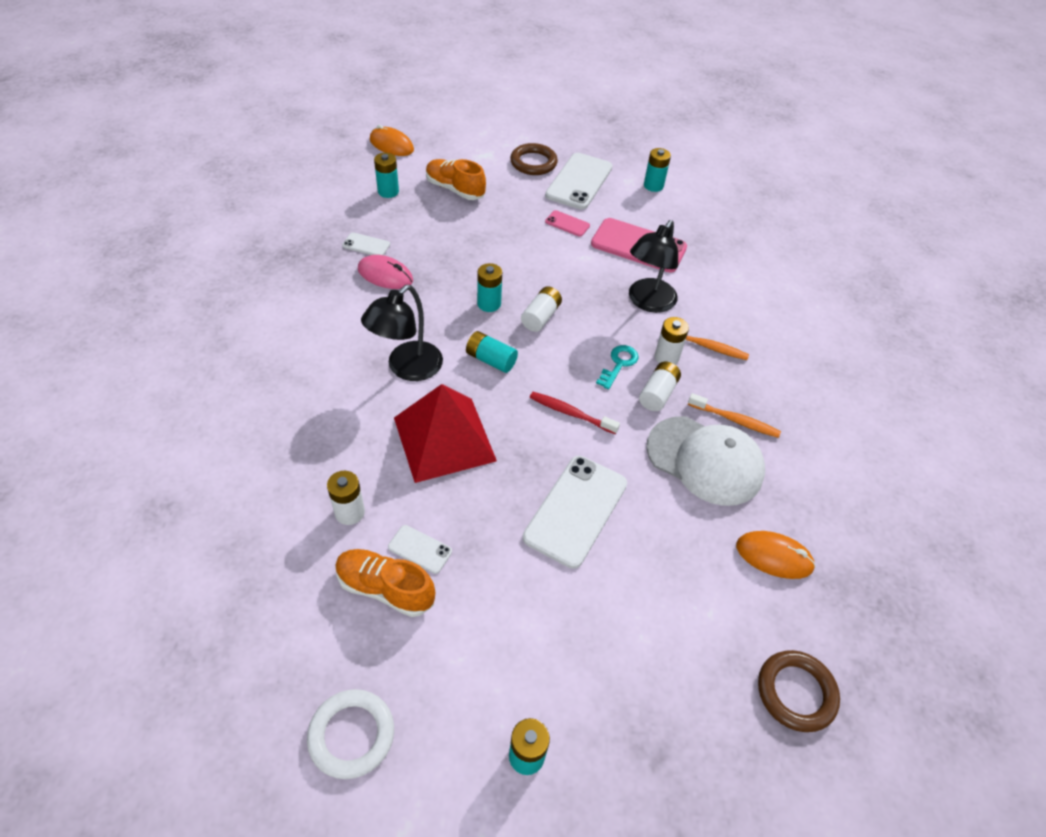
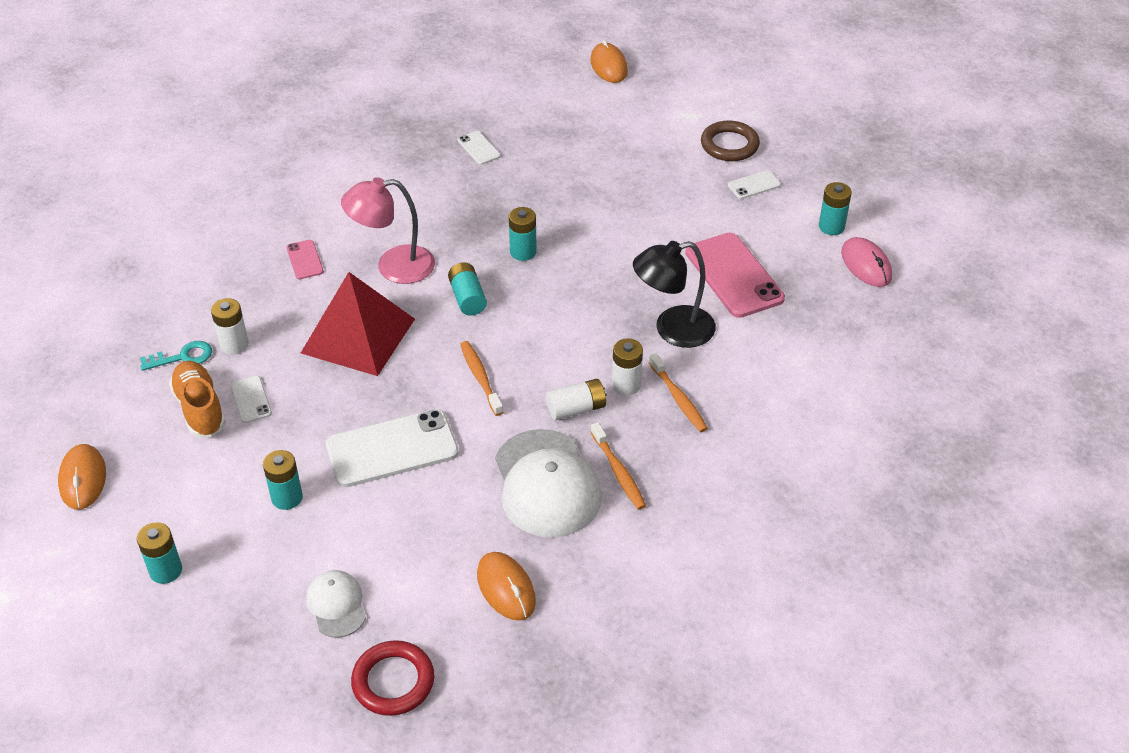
camera: 45 degrees right, 5 degrees down
white ring [307,689,394,779] -> orange mouse [58,444,106,510]
pink mouse [358,255,413,289] -> pink mouse moved to [841,237,892,287]
black lamp [361,285,443,381] -> pink lamp [341,177,435,284]
turquoise battery [374,153,399,198] -> turquoise battery moved to [263,450,303,510]
orange shoe [426,159,486,200] -> none
white battery [521,286,562,332] -> none
red toothbrush [530,392,620,434] -> orange toothbrush [460,341,504,416]
white phone [545,153,613,210] -> white phone [728,170,781,199], size x0.48
pink phone [545,210,590,237] -> pink phone moved to [286,240,324,279]
turquoise key [596,345,638,389] -> turquoise key moved to [140,341,212,371]
brown ring [758,650,840,732] -> red ring [351,640,434,716]
none -> white cap [306,570,366,638]

